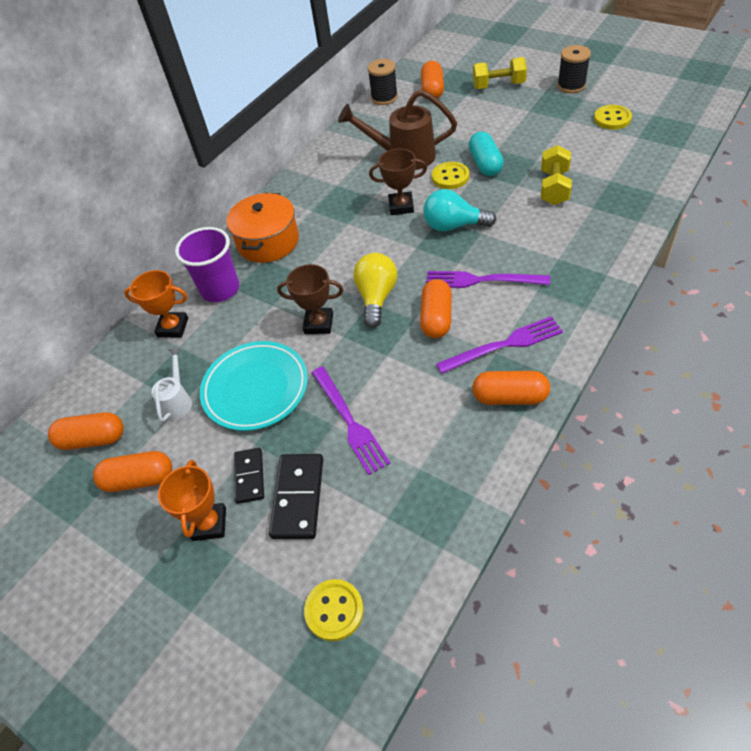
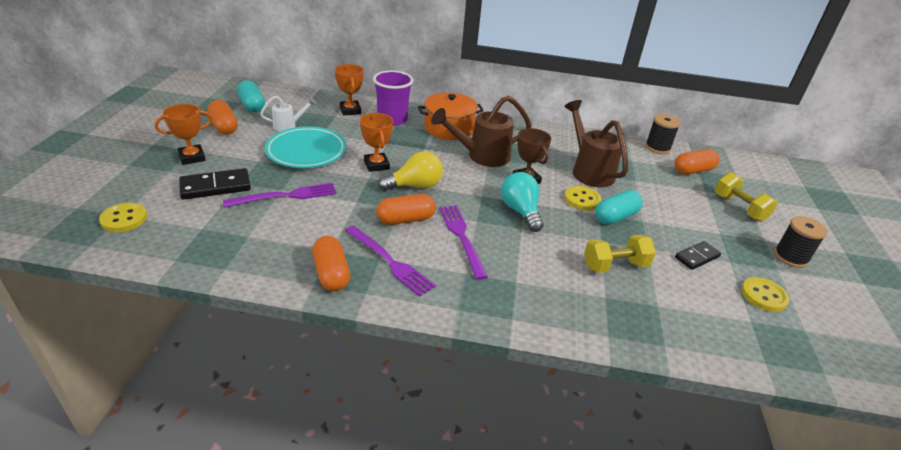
camera: 55 degrees right, 15 degrees down
orange capsule [48,412,124,450] -> turquoise capsule [237,80,265,112]
black domino [234,448,264,504] -> black domino moved to [675,241,721,270]
brown trophy [277,264,343,334] -> orange trophy [360,113,393,172]
purple fork [312,366,391,475] -> purple fork turned 150 degrees counterclockwise [223,183,337,208]
none -> brown watering can [431,95,532,167]

